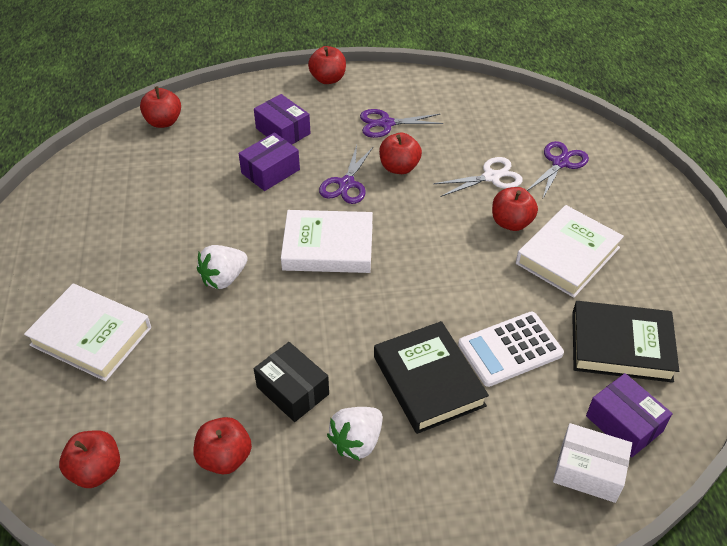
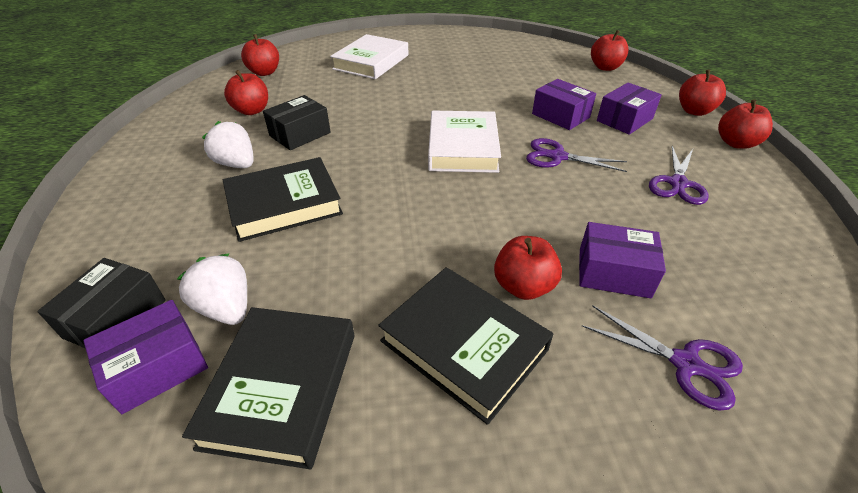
camera: 90 degrees right, 5 degrees down
white strawberry [197,245,248,289] -> white strawberry moved to [177,253,247,325]
purple scissors [360,109,443,138] -> purple scissors turned 150 degrees counterclockwise [649,146,709,205]
red apple [379,133,422,174] -> red apple moved to [679,69,726,116]
white scissors [433,157,523,197] -> purple box [579,222,666,298]
white calculator [458,312,564,387] -> none
white book [516,205,624,298] -> black book [378,267,554,425]
white box [553,423,632,503] -> black box [37,258,166,349]

